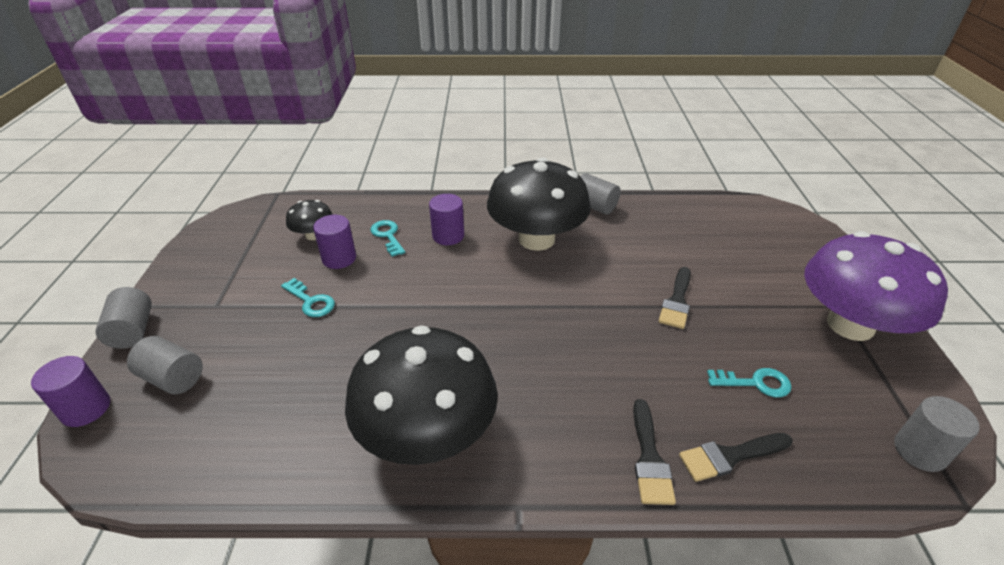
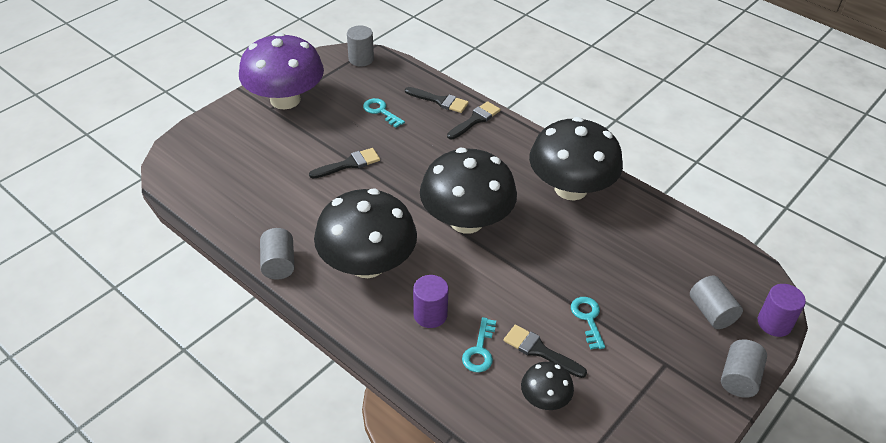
camera: 140 degrees left, 5 degrees up
purple cylinder [313,215,356,269] -> black brush [504,325,587,378]
none -> black mushroom [420,148,517,234]

